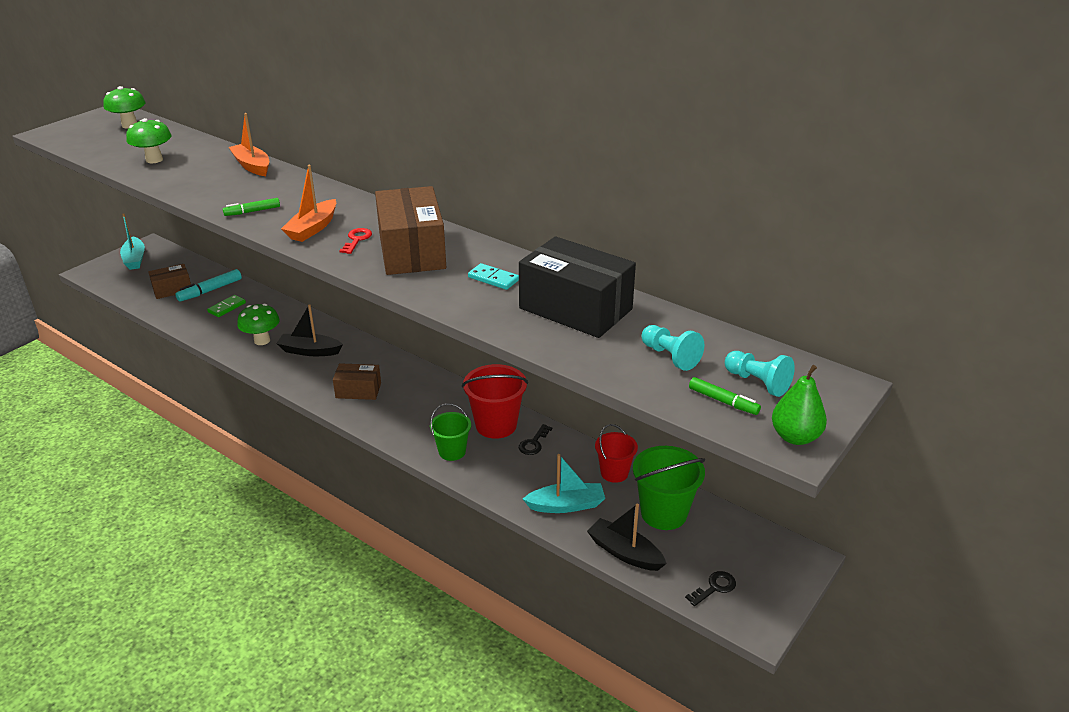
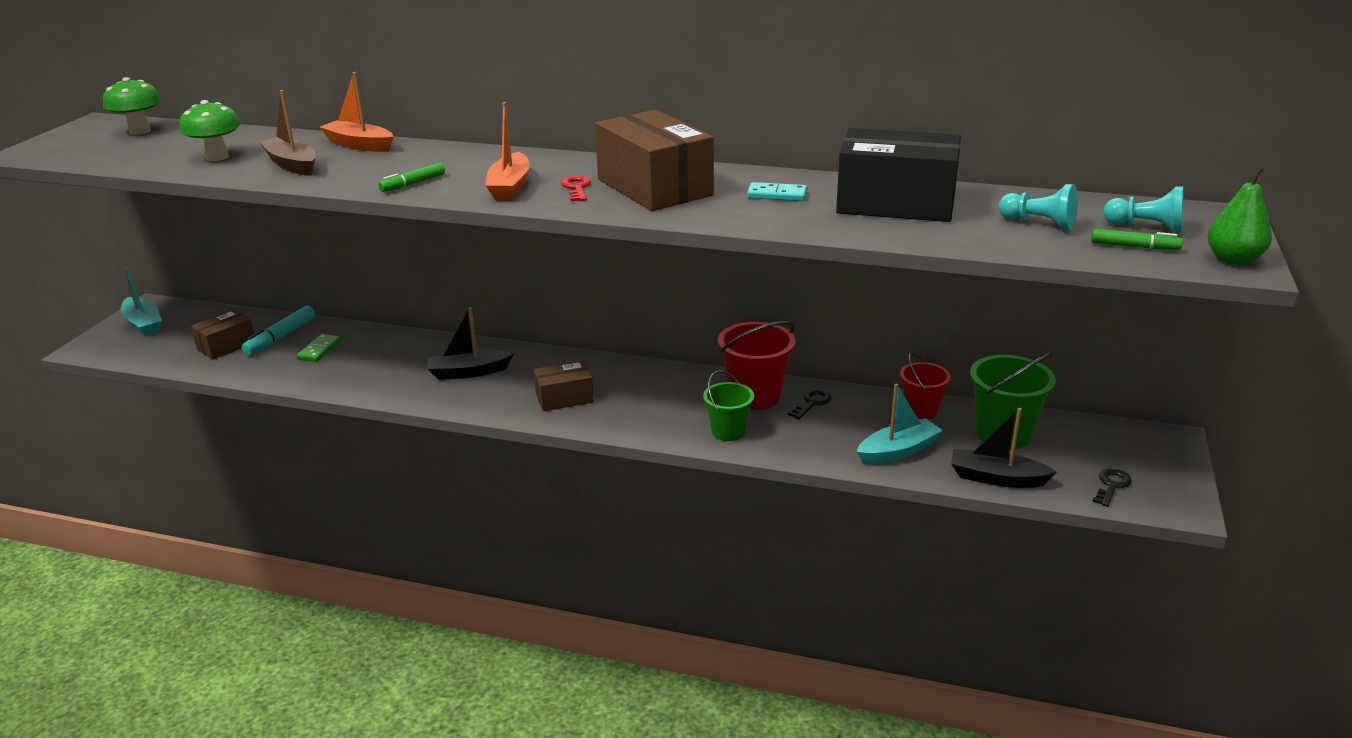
camera: 20 degrees left, 5 degrees down
green mushroom [237,304,280,345] -> none
black key [519,424,552,455] -> black key turned 150 degrees counterclockwise [788,390,831,419]
none -> brown boat [260,90,316,176]

